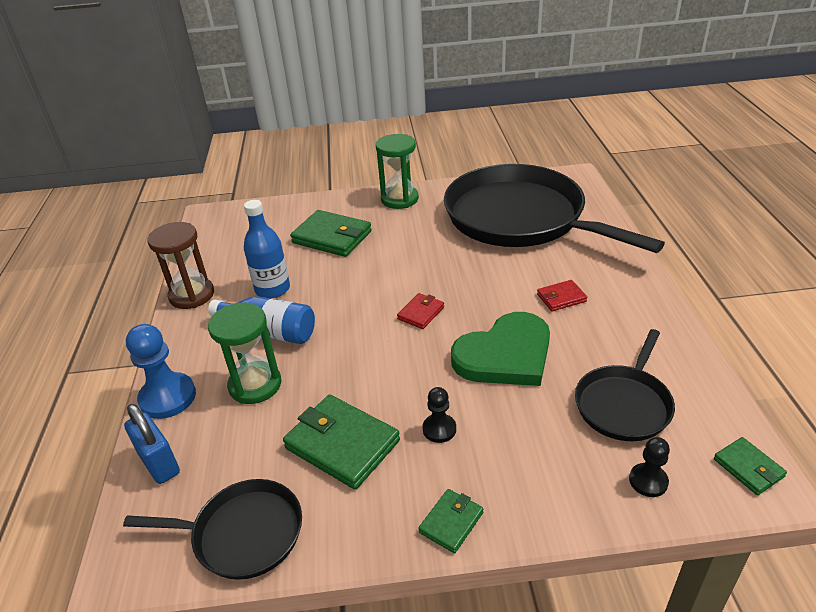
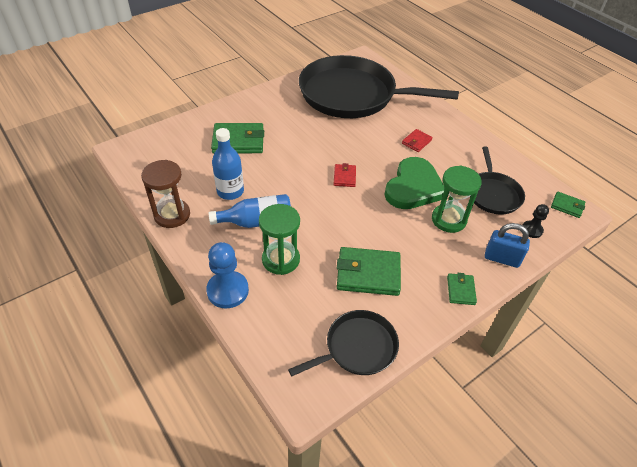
camera: 35 degrees left, 10 degrees up
blue padlock [124,404,180,484] -> blue padlock moved to [485,223,530,268]
green hourglass [376,134,419,209] -> green hourglass moved to [432,166,482,233]
black pawn [423,387,456,443] -> none

